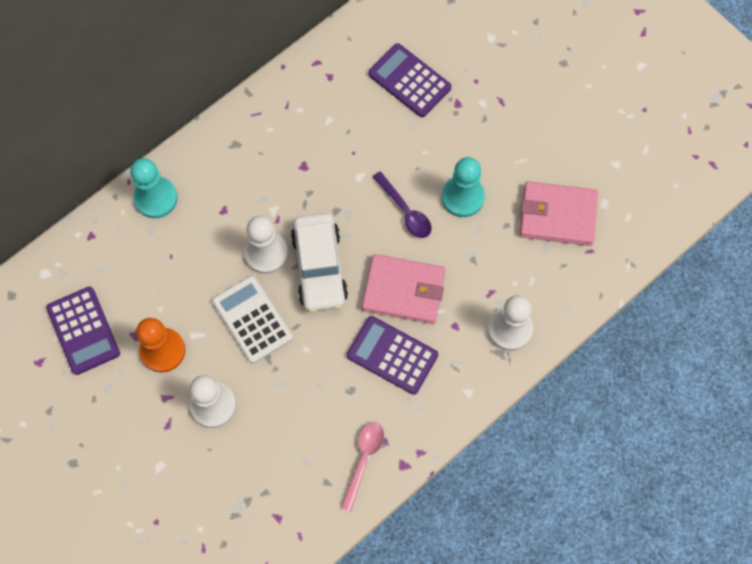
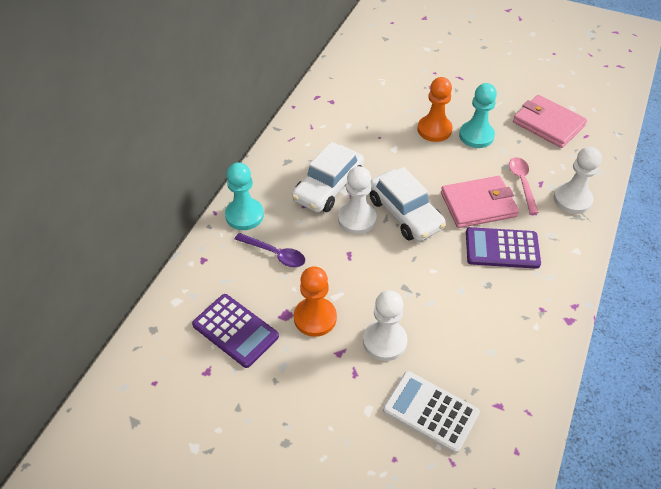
camera: 25 degrees left, 20 degrees down
white calculator [212,276,293,364] -> white calculator moved to [383,371,480,453]
pink spoon [341,422,384,512] -> pink spoon moved to [509,157,539,214]
purple calculator [368,43,451,117] -> none
purple spoon [373,171,431,238] -> purple spoon moved to [235,233,305,267]
pink wallet [520,181,598,246] -> pink wallet turned 60 degrees clockwise [513,95,587,148]
none -> white car [292,142,364,213]
none -> orange pawn [417,77,453,142]

